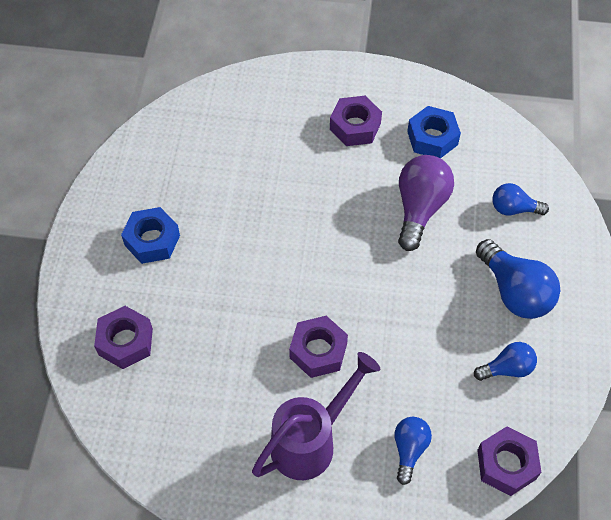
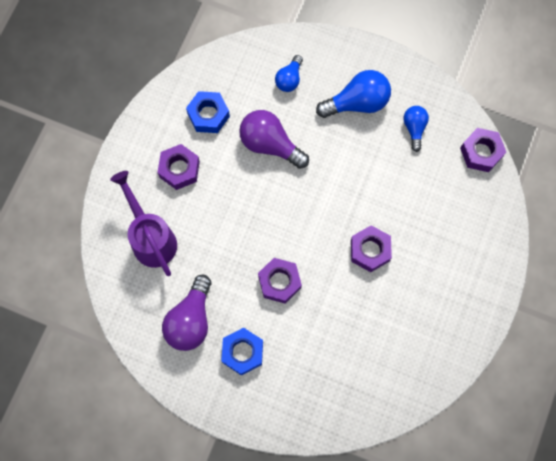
camera: 75 degrees left, 15 degrees up
purple nut [94,306,153,369] -> purple nut moved to [258,258,302,304]
purple watering can [252,352,380,480] -> purple watering can moved to [110,171,177,276]
blue light bulb [394,416,432,485] -> none
none -> purple light bulb [162,275,211,351]

